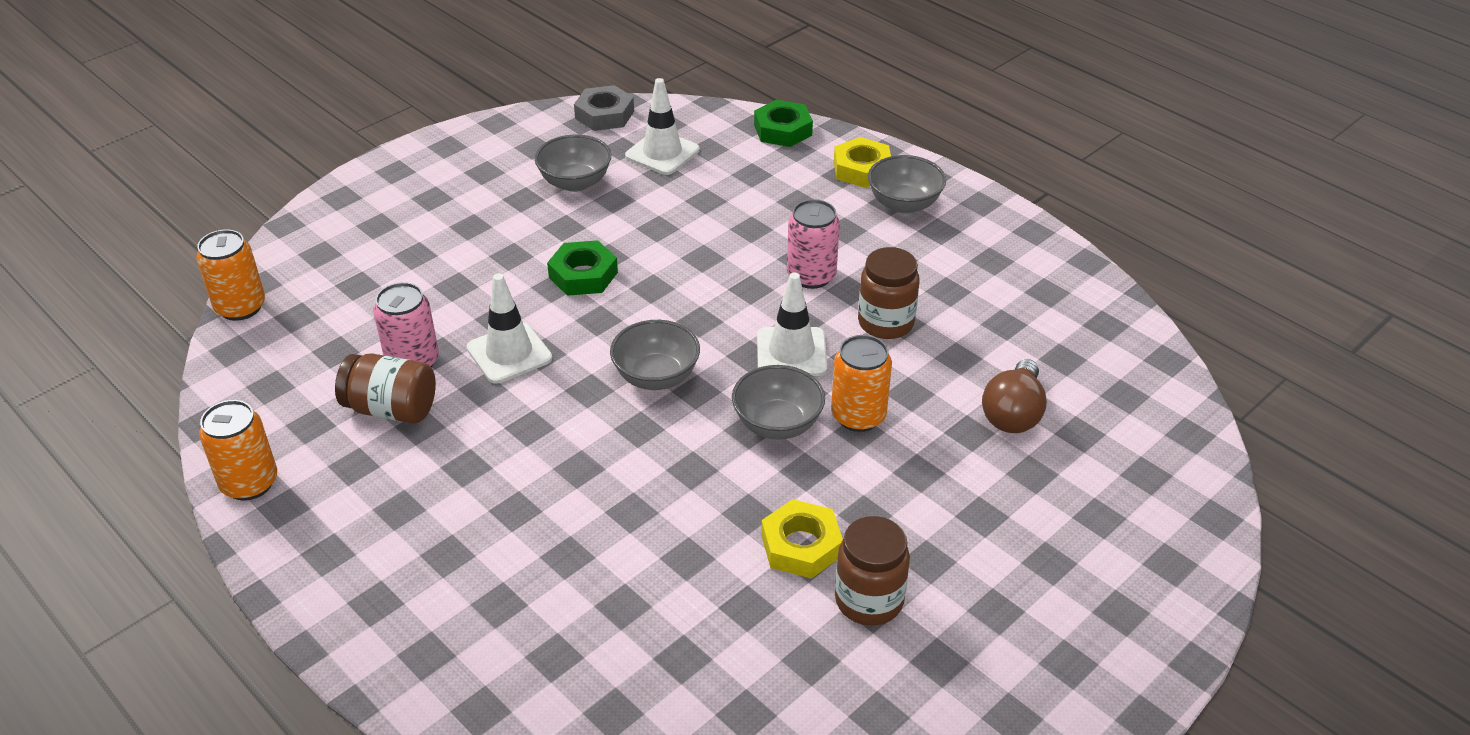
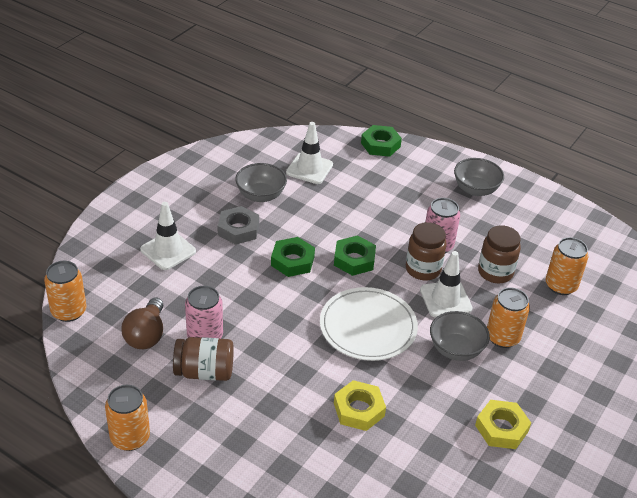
camera: 15 degrees left, 0 degrees up
white traffic cone [467,273,552,384] -> white traffic cone moved to [140,202,196,270]
grey nut [574,85,634,131] -> grey nut moved to [218,206,259,245]
grey bowl [610,320,700,390] -> white plate [320,287,418,361]
yellow nut [834,137,891,188] -> yellow nut moved to [334,380,386,431]
brown jar [835,516,910,626] -> brown jar moved to [406,222,447,280]
brown light bulb [982,359,1047,433] -> brown light bulb moved to [121,297,163,349]
none -> green nut [334,235,376,276]
none -> orange can [546,237,588,295]

